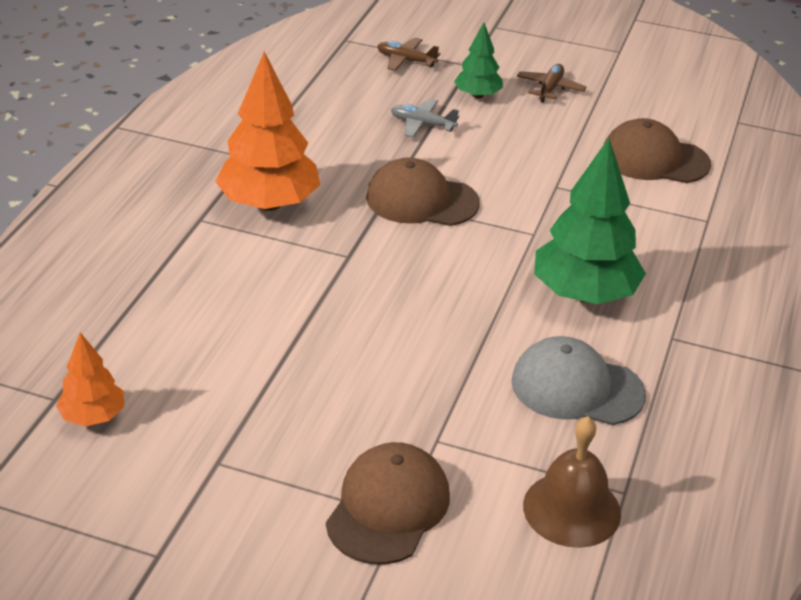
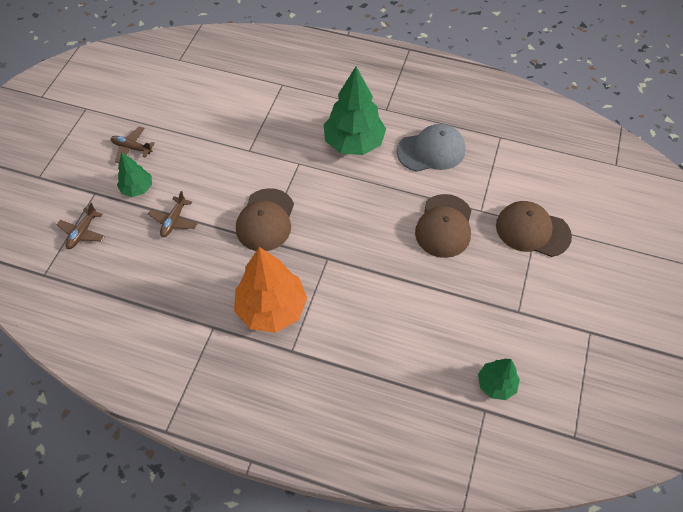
camera: 90 degrees left, 20 degrees up
orange tree [56,332,124,427] -> green tree [478,359,520,400]
grey plane [391,99,459,138] -> brown plane [148,191,198,237]
grey cap [511,336,646,425] -> grey cap turned 120 degrees counterclockwise [397,124,465,172]
brown bell [523,416,621,548] -> none
brown cap [604,118,711,183] -> brown cap moved to [415,194,472,258]

